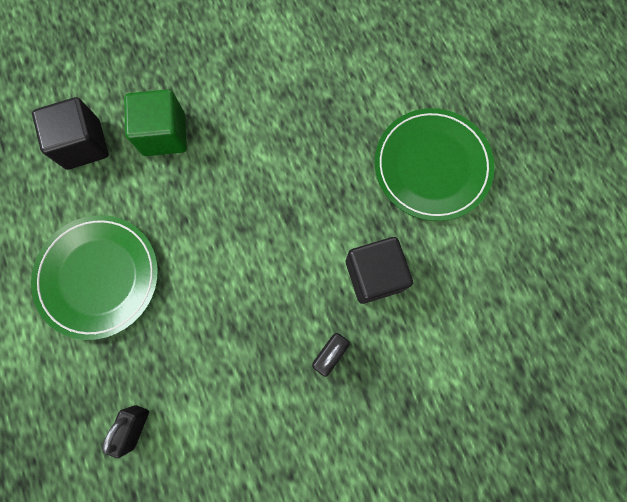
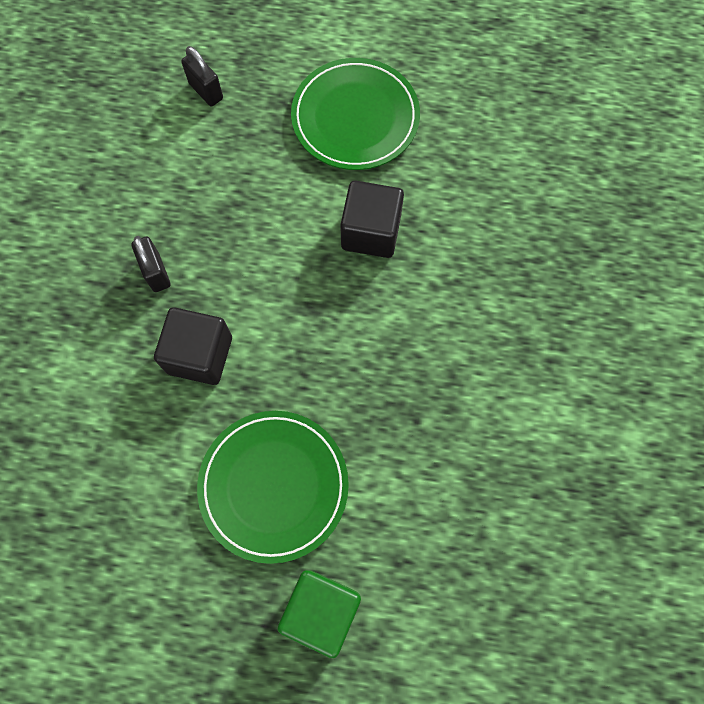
camera: 120 degrees right, 5 degrees down
black cube [32,97,109,170] -> black cube moved to [340,180,404,258]
green cube [124,89,187,156] -> green cube moved to [278,570,361,658]

